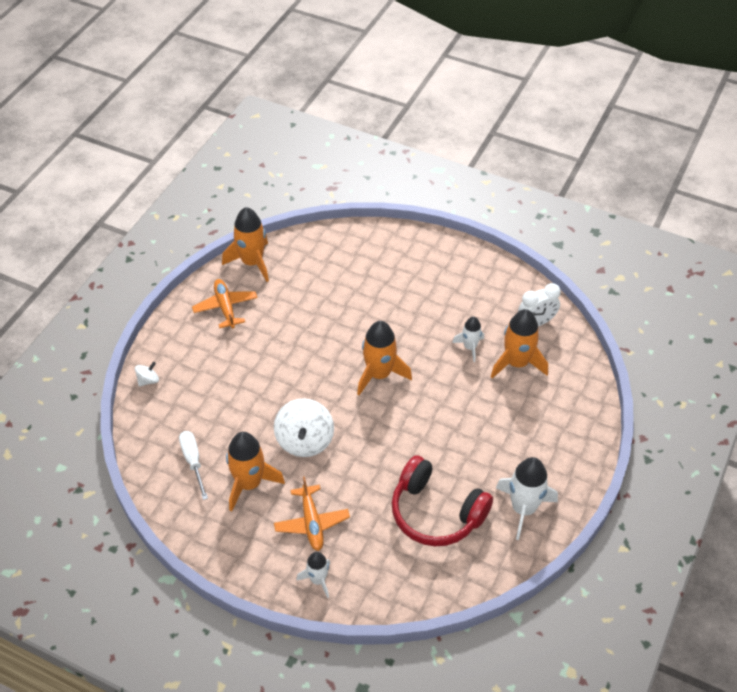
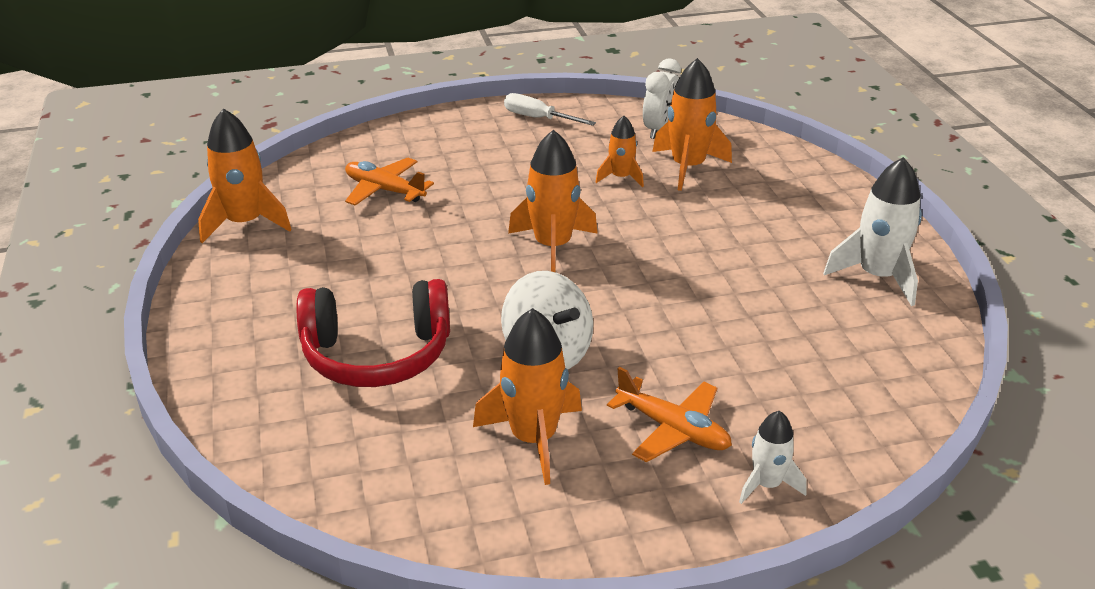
camera: 40 degrees left, 15 degrees down
white spinning top [135,362,159,387] -> none
white screwdriver [179,431,208,500] -> white screwdriver moved to [504,93,596,126]
orange plane [192,279,258,328] -> orange plane moved to [345,157,434,206]
red headphones [392,455,493,546] -> red headphones moved to [297,279,450,387]
white rocket [452,317,484,362] -> orange rocket [596,116,644,187]

